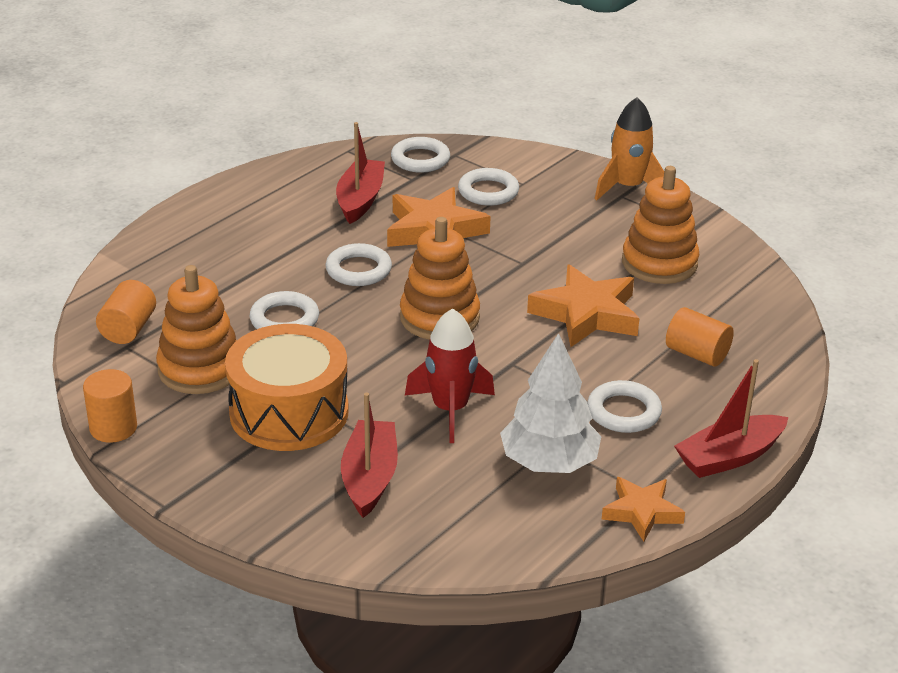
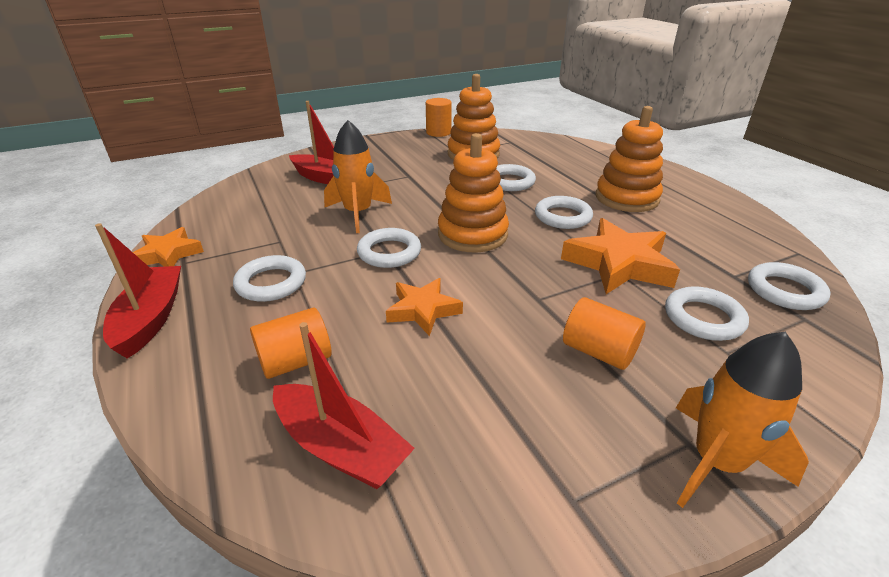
camera: 115 degrees right, 0 degrees up
orange cylinder [96,280,156,344] -> orange cylinder moved to [563,297,646,370]
orange drum [225,324,349,451] -> none
red boat [336,122,385,224] -> red boat moved to [273,322,415,489]
red rocket [405,308,495,443] -> orange rocket [324,120,392,233]
white tree [500,333,602,473] -> none
orange star [527,264,639,347] -> orange star [386,278,463,336], size x0.61
orange stacking toy [622,166,699,284] -> orange stacking toy moved to [596,106,663,212]
none -> white ring [357,228,421,268]

